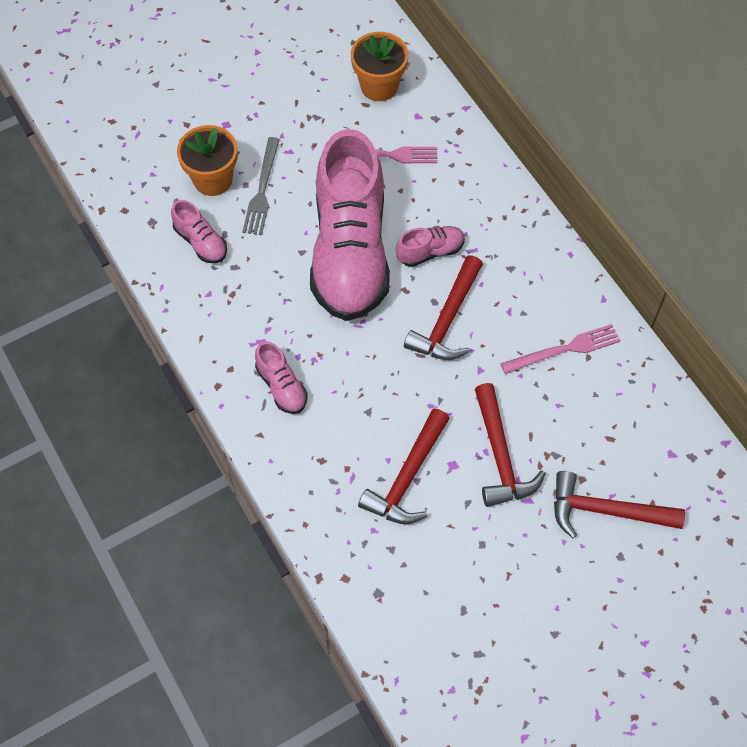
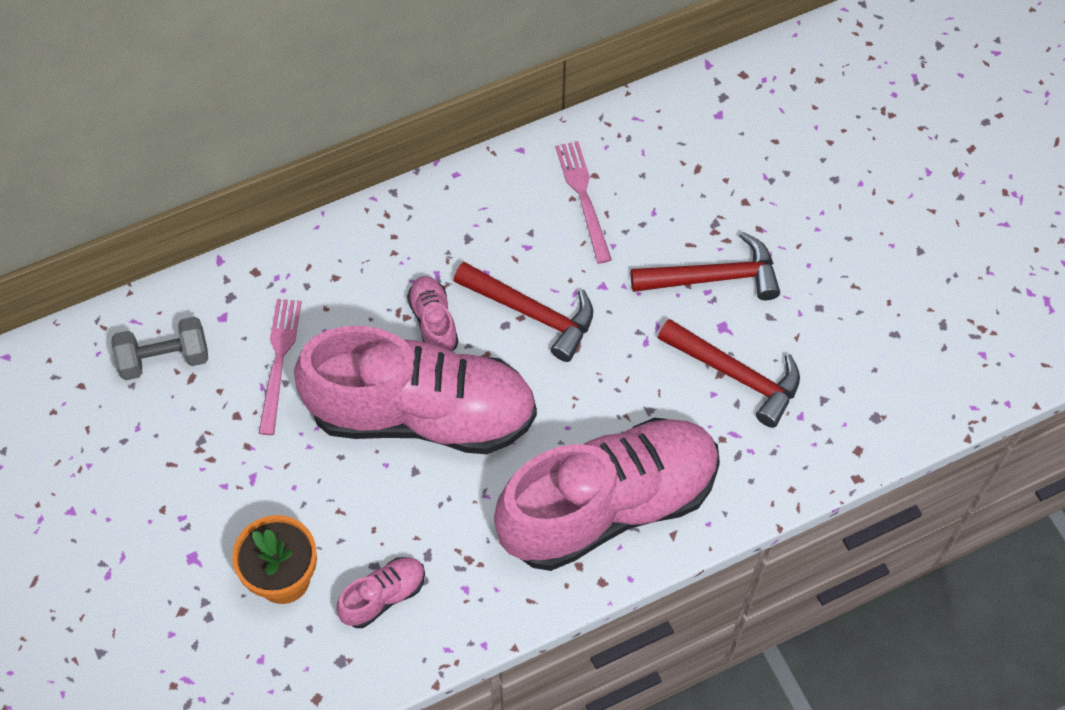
camera: 85 degrees left, 0 degrees up
grey fork [242,137,280,235] -> none
pink shoe [255,341,308,414] -> pink shoe [494,418,720,571], size x2.49
orange flower pot [351,32,409,101] -> grey dumbbell [112,317,208,380]
red hammer [554,471,685,538] -> none

